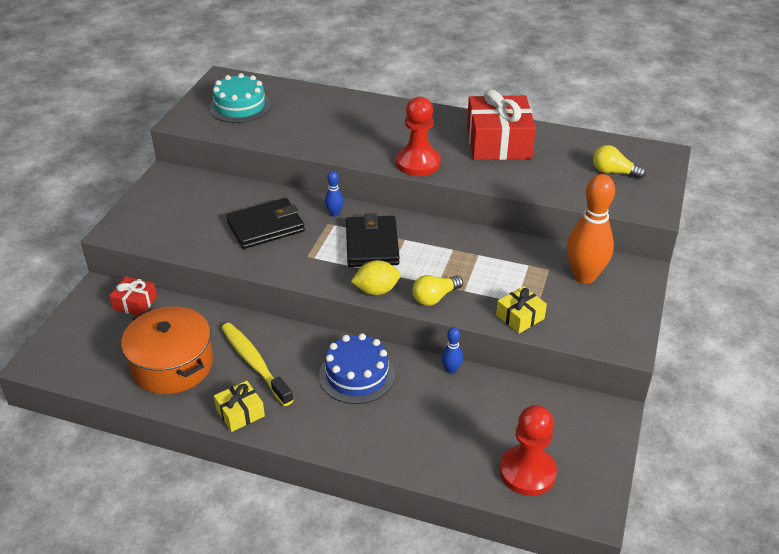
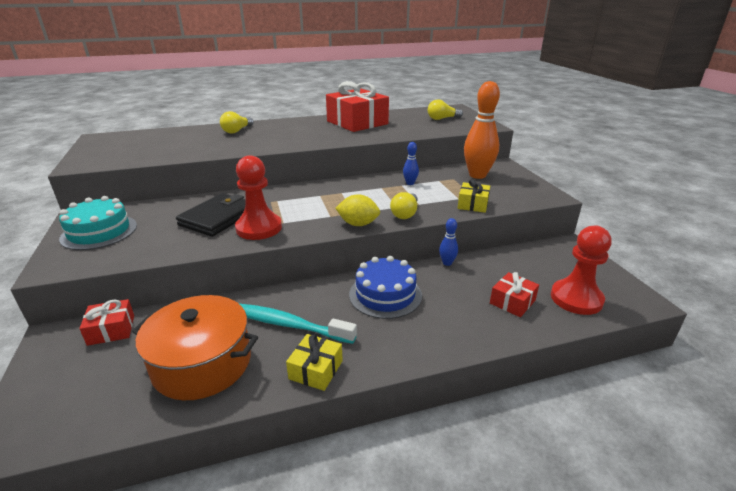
camera: 35 degrees left, 10 degrees down
turquoise cake [209,73,271,123] -> turquoise cake moved to [59,196,137,250]
yellow toothbrush [221,323,294,406] -> turquoise toothbrush [238,303,357,344]
blue bowling pin [325,171,344,217] -> blue bowling pin moved to [403,142,419,185]
black wallet [346,213,400,267] -> none
yellow lemon [351,260,400,295] -> yellow lemon turned 60 degrees clockwise [335,195,380,226]
red pawn [396,97,441,176] -> red pawn moved to [235,155,282,240]
none -> yellow light bulb [220,111,253,133]
none -> red gift [490,272,539,317]

